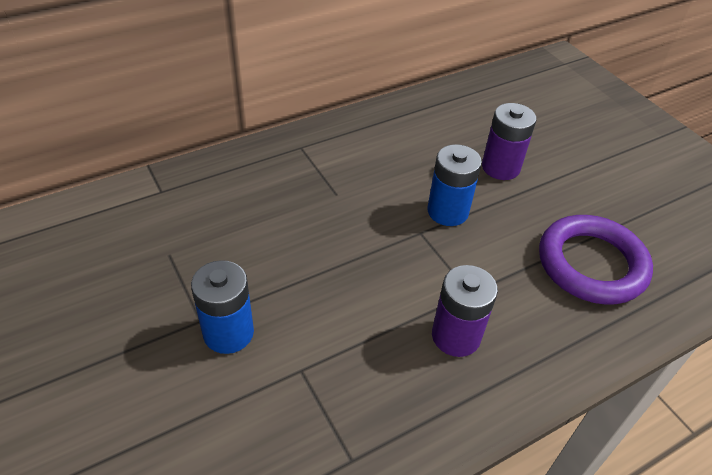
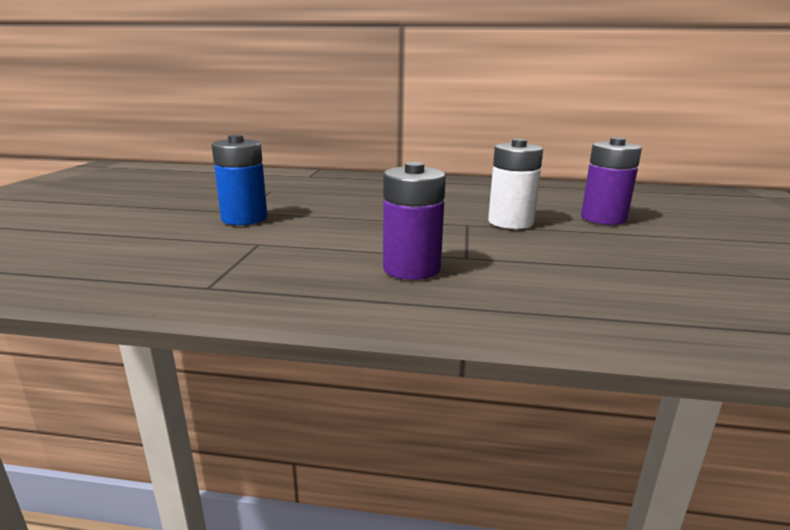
camera: 40 degrees right, 25 degrees down
blue battery [427,144,482,226] -> white battery [488,139,543,229]
purple ring [539,215,653,305] -> none

